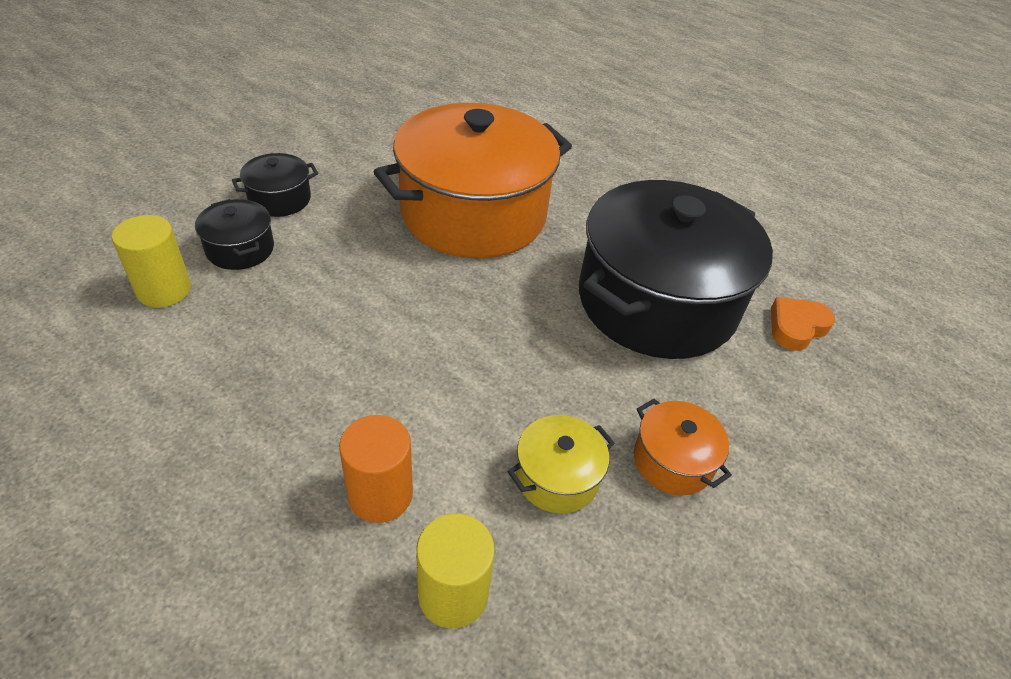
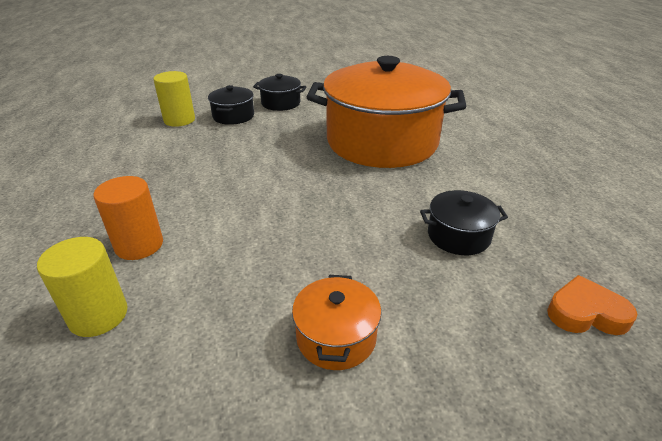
camera: 45 degrees right, 10 degrees down
yellow pot [508,415,615,514] -> none
black pot [579,180,773,359] -> black pot [420,190,508,255], size x0.41

